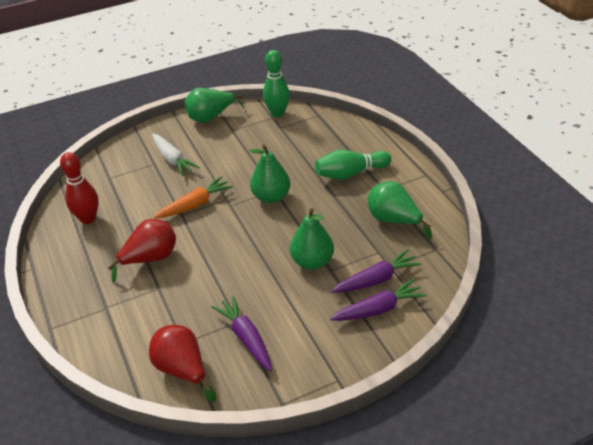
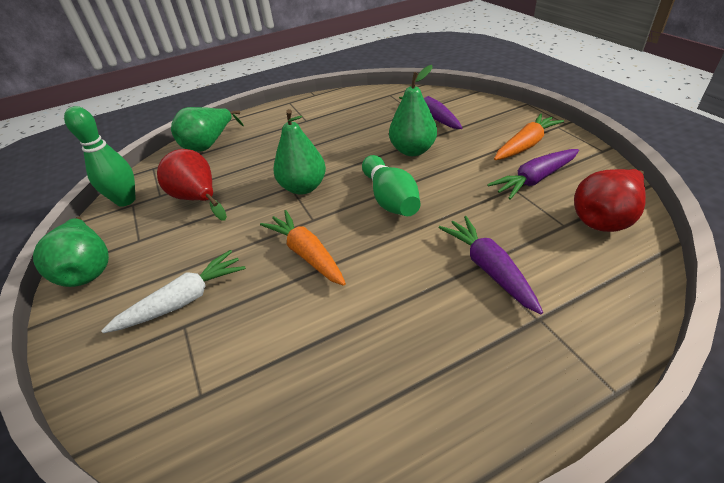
camera: 90 degrees left, 0 degrees up
red bowling pin [60,152,99,224] -> none
red pear [108,219,176,282] -> red pear moved to [157,149,227,221]
green bowling pin [315,150,391,180] -> green bowling pin moved to [362,155,421,216]
purple carrot [330,279,427,321] -> purple carrot moved to [439,216,543,315]
green pear [368,181,432,240] -> green pear moved to [171,107,244,152]
none -> orange carrot [494,114,564,160]

